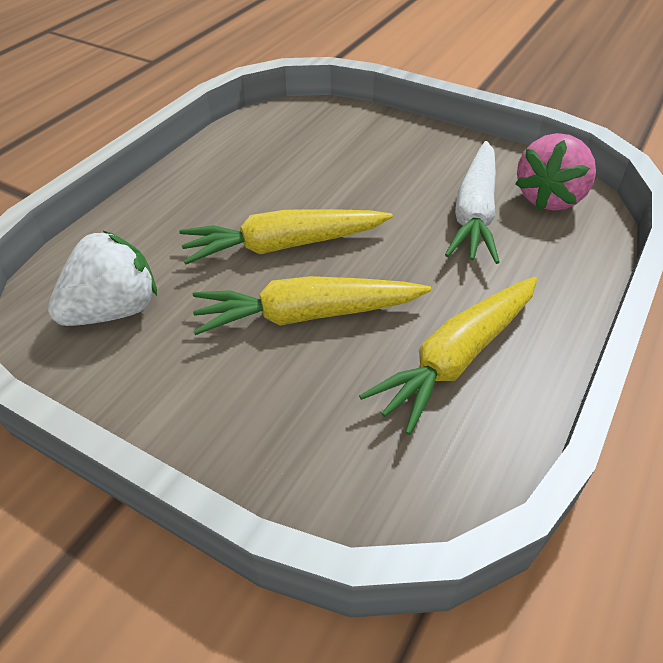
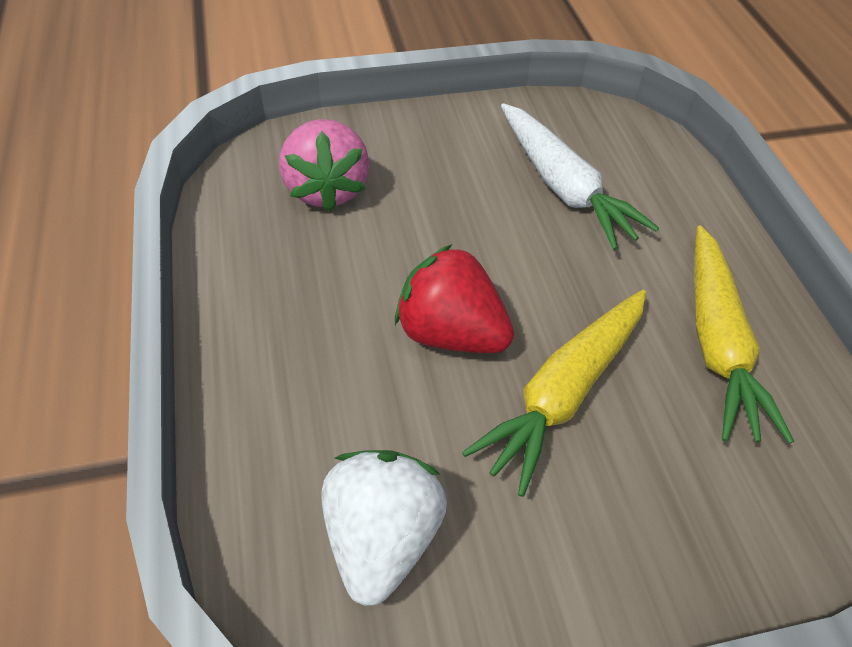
camera: 45 degrees left, 5 degrees up
yellow carrot [179,209,393,265] -> red strawberry [395,244,514,353]
pink strawberry [515,133,596,211] -> pink strawberry moved to [279,119,370,211]

